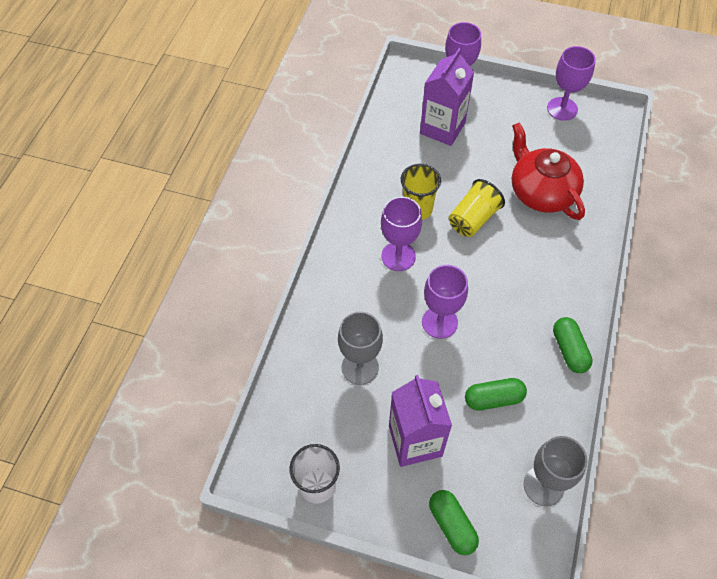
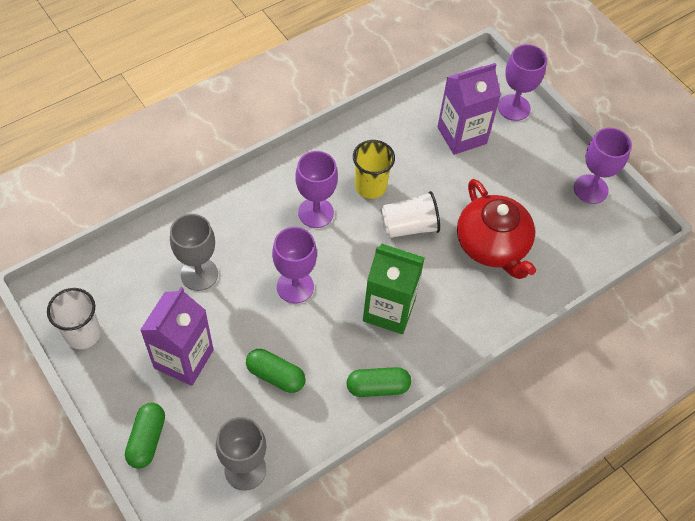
camera: 35 degrees right, 0 degrees up
yellow cup [449,179,505,237] -> white cup [381,191,440,238]
red teapot [512,122,585,220] -> red teapot turned 150 degrees clockwise [457,179,536,279]
green capsule [553,317,593,373] -> green capsule turned 60 degrees clockwise [347,367,411,397]
none -> green carton [363,244,425,334]

